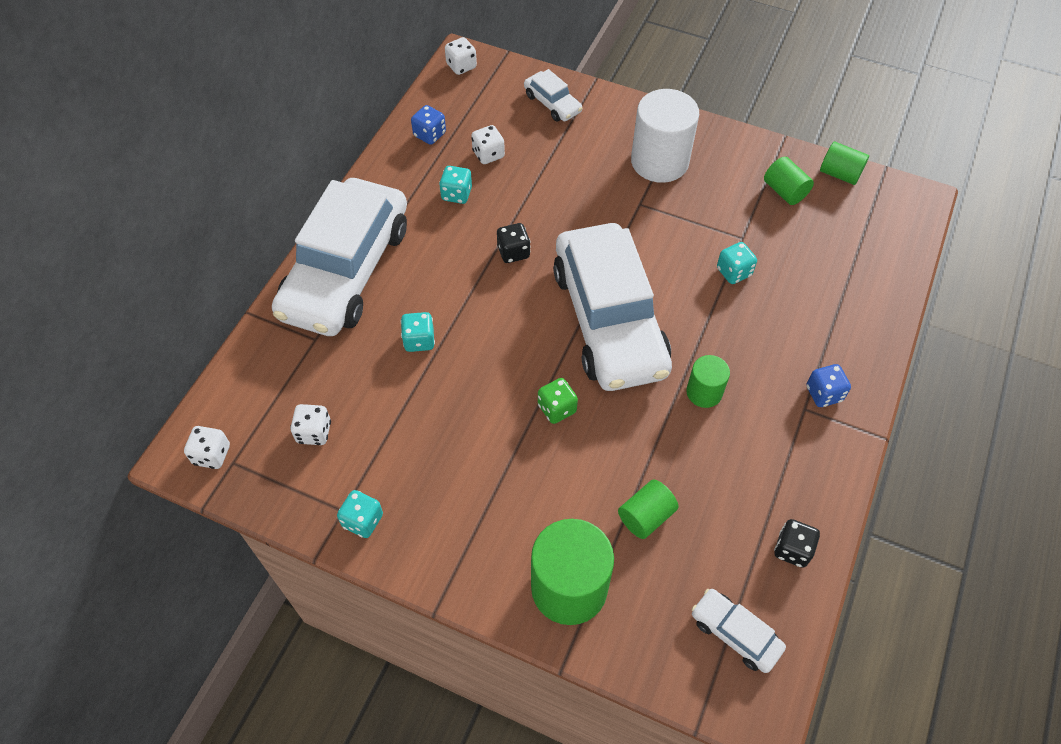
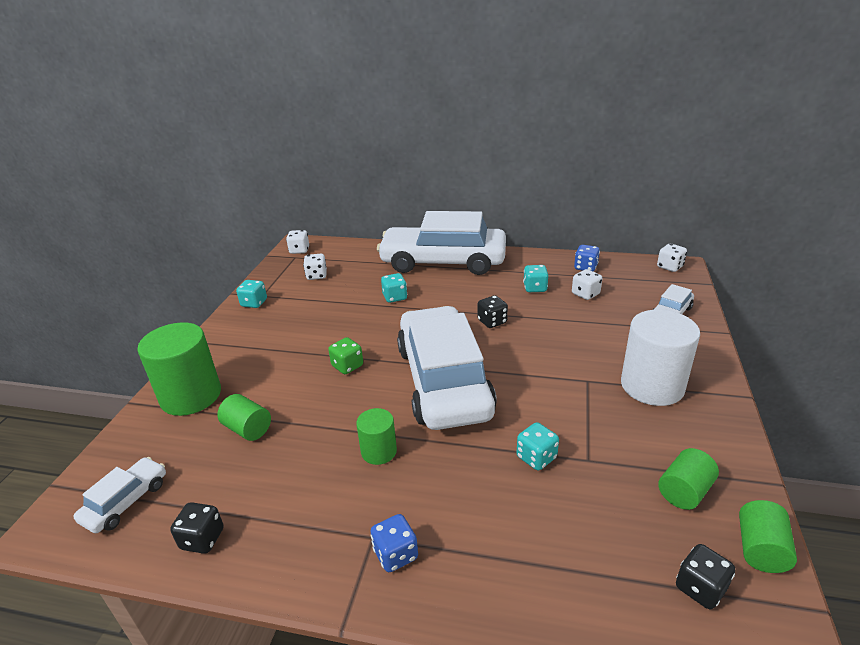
camera: 80 degrees right, 25 degrees down
white car [553,223,672,391] -> white car turned 105 degrees clockwise [397,306,497,430]
none -> black dice [676,544,735,609]

